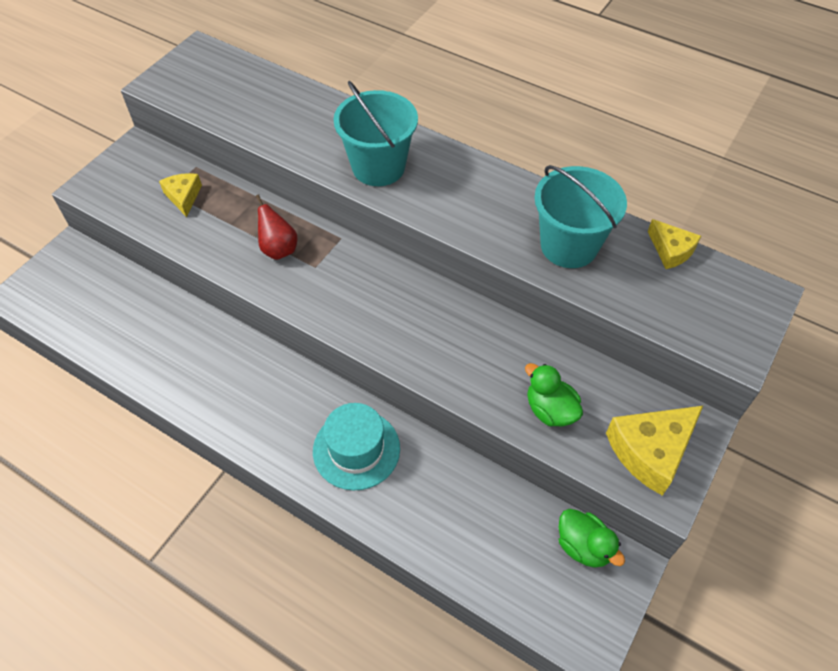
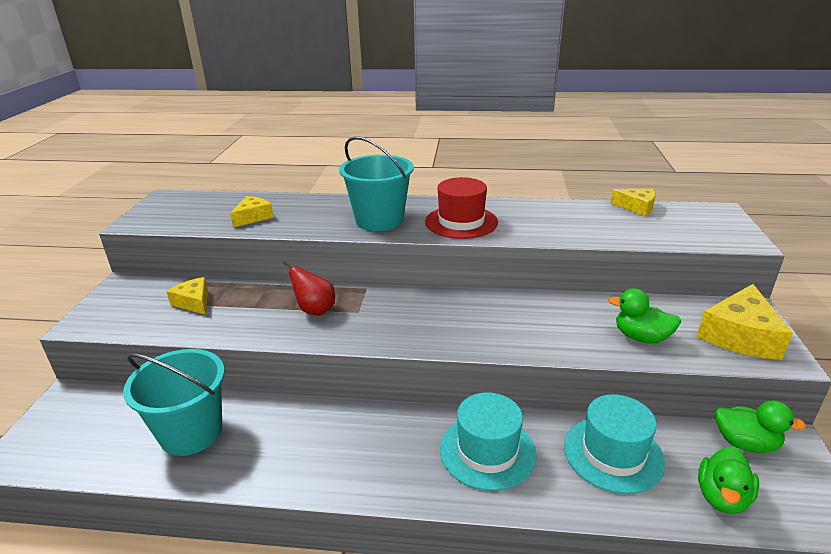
camera: 25 degrees left, 25 degrees down
turquoise bucket [535,165,627,268] -> turquoise bucket moved to [123,349,224,456]
none -> yellow cheese [230,196,274,228]
none -> red hat [425,177,498,239]
none -> turquoise hat [564,394,665,494]
none -> green duck [698,447,759,514]

